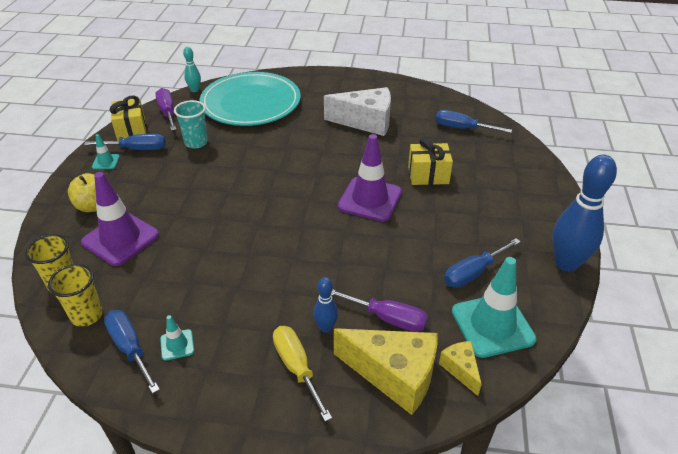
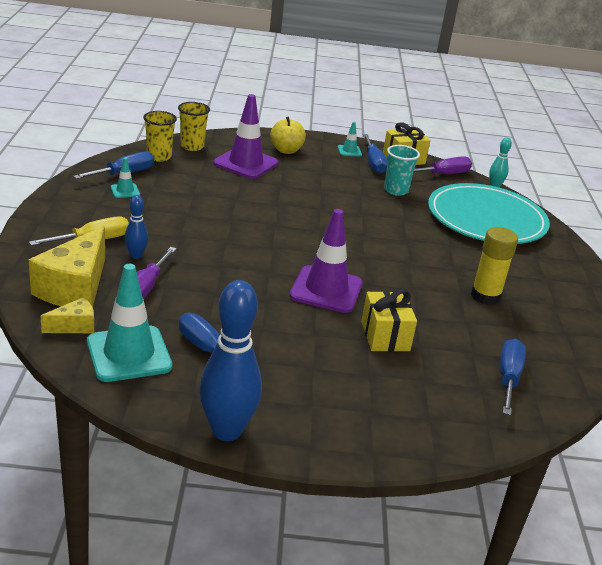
camera: 80 degrees right, 10 degrees down
white cheese [324,87,391,136] -> yellow glue stick [471,227,518,305]

